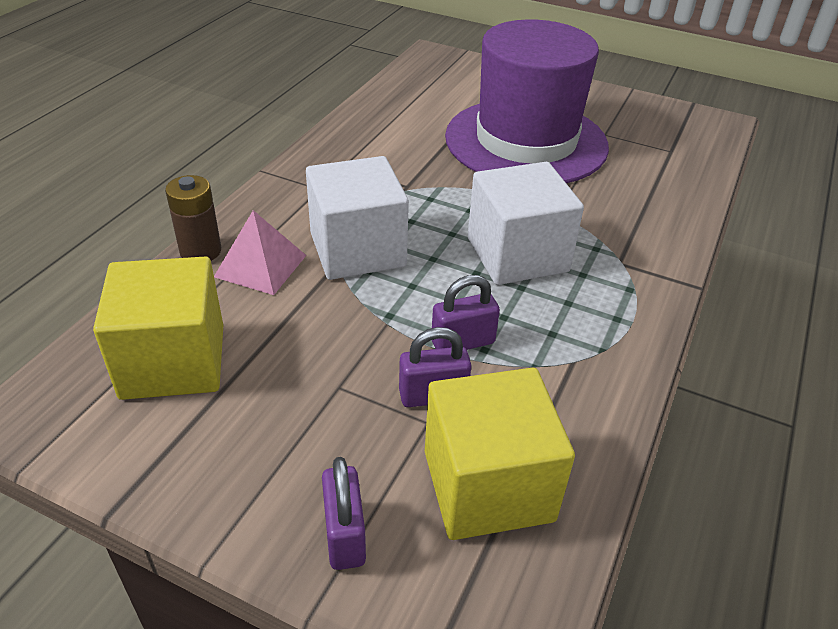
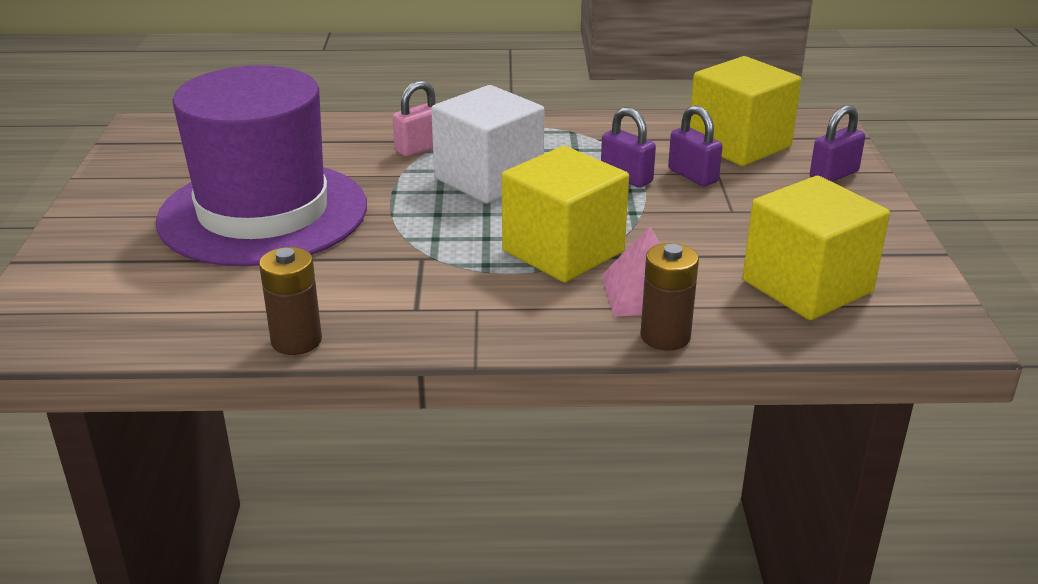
camera: 115 degrees left, 10 degrees down
white cube [306,156,409,280] -> yellow cube [502,146,629,282]
none -> brown battery [259,247,322,355]
none -> pink padlock [392,81,437,157]

